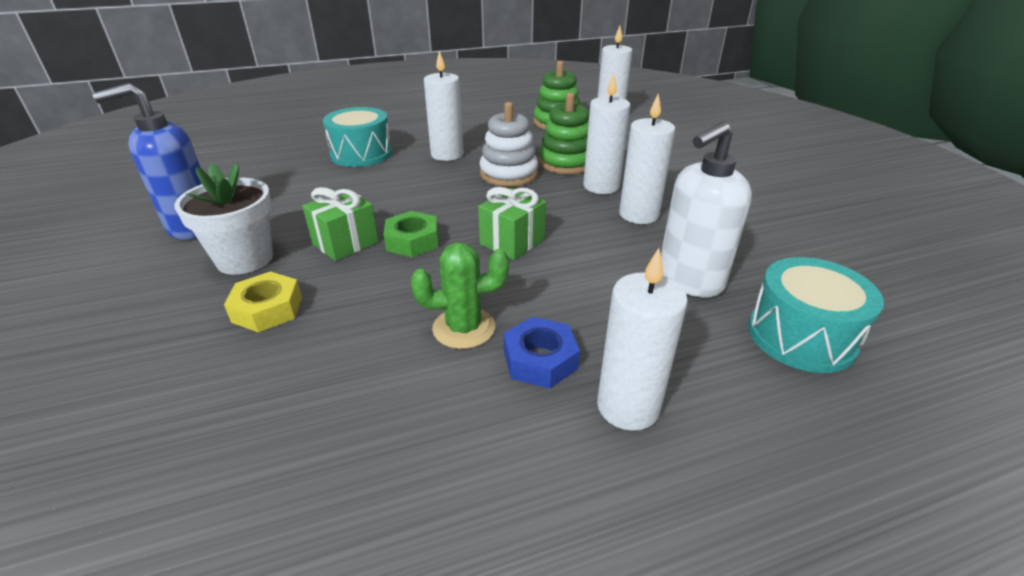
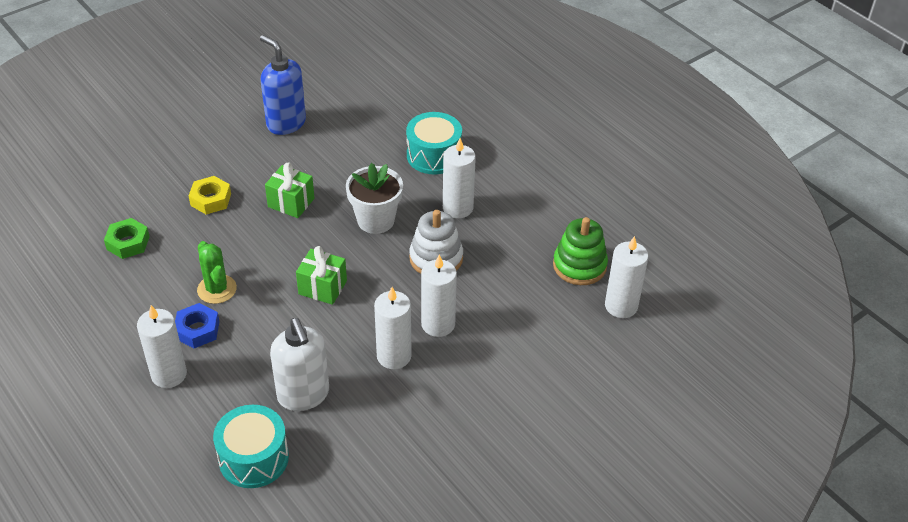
camera: 70 degrees right, 10 degrees up
white flower pot [175,163,273,275] -> white flower pot moved to [346,163,403,234]
green nut [383,211,438,257] -> green nut moved to [104,218,150,259]
green stacking toy [538,93,589,174] -> none
white soap dispenser [661,122,752,297] -> white soap dispenser turned 150 degrees counterclockwise [270,318,329,411]

